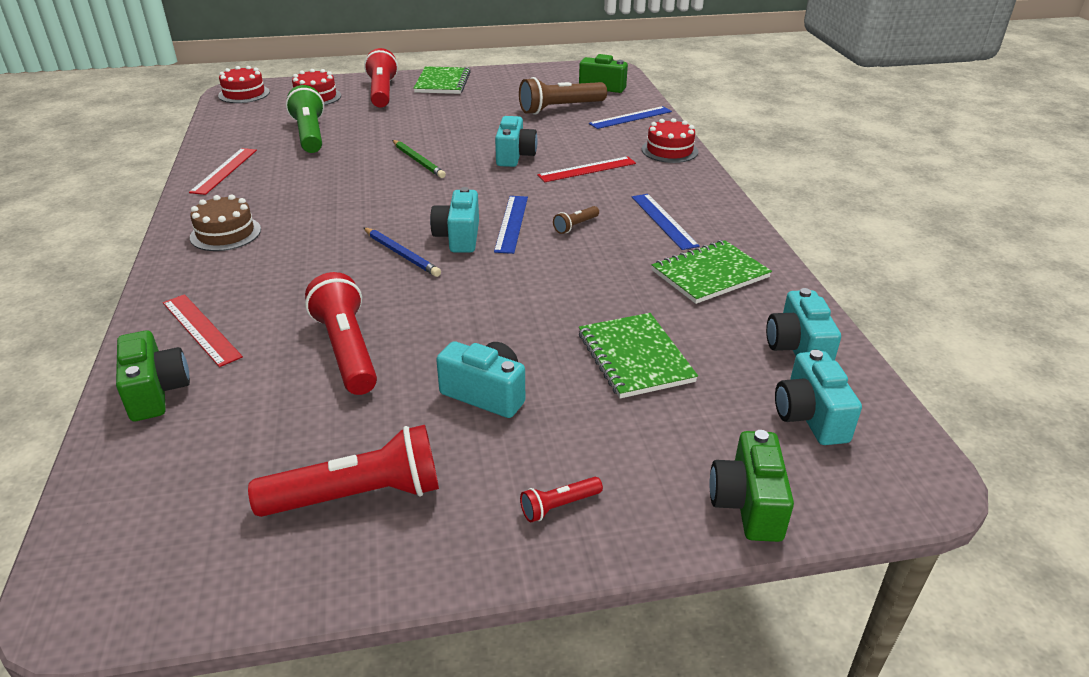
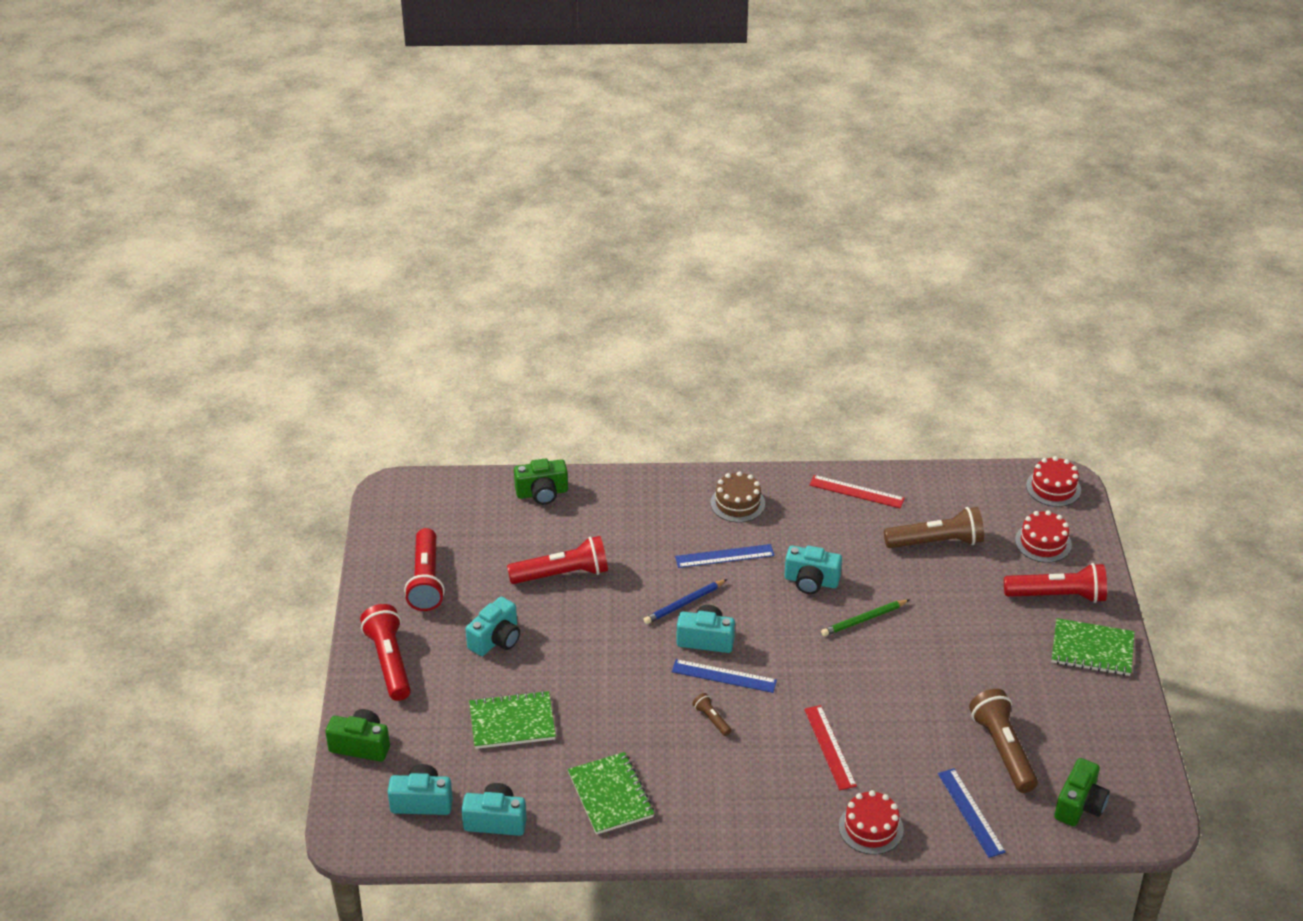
camera: 100 degrees right, 5 degrees up
red ruler [163,294,243,367] -> none
green flashlight [286,85,324,153] -> brown flashlight [884,507,984,548]
turquoise camera [495,116,538,167] -> turquoise camera moved to [784,546,842,594]
red flashlight [520,477,603,522] -> red flashlight [360,604,411,701], size x2.17
blue ruler [632,194,700,250] -> blue ruler moved to [675,544,774,568]

